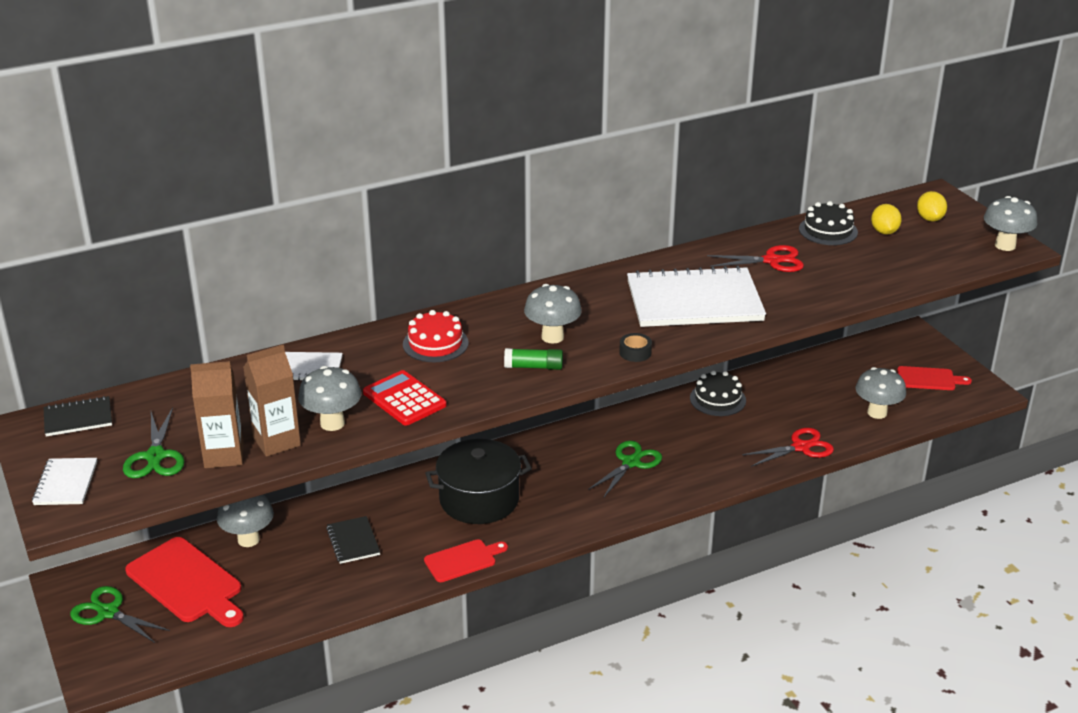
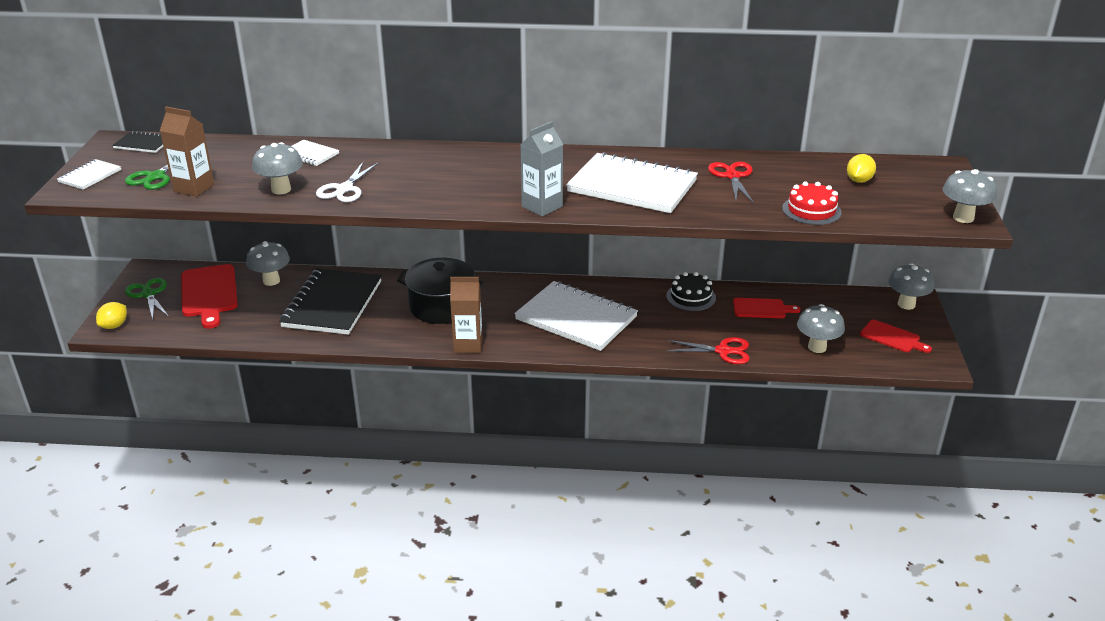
camera: 30 degrees right, 0 degrees up
brown carton [243,345,301,457] -> brown carton moved to [450,277,482,353]
black notebook [326,516,380,564] -> black notebook [279,268,382,335], size x2.17
red calculator [363,370,447,426] -> white scissors [316,162,378,202]
red cake [403,310,469,362] -> red cake moved to [782,181,841,225]
red cutting board [424,539,508,582] -> red cutting board moved to [733,298,800,318]
green glue stick [504,348,563,370] -> none
grey mushroom [524,284,582,344] -> grey mushroom moved to [888,263,934,310]
green scissors [588,441,662,497] -> white notebook [514,281,638,351]
black tape [619,333,652,362] -> grey carton [520,121,563,216]
red scissors [707,245,804,272] -> red scissors turned 120 degrees counterclockwise [708,162,754,203]
black cake [799,201,858,245] -> none
yellow lemon [917,191,947,222] -> yellow lemon moved to [96,302,127,329]

